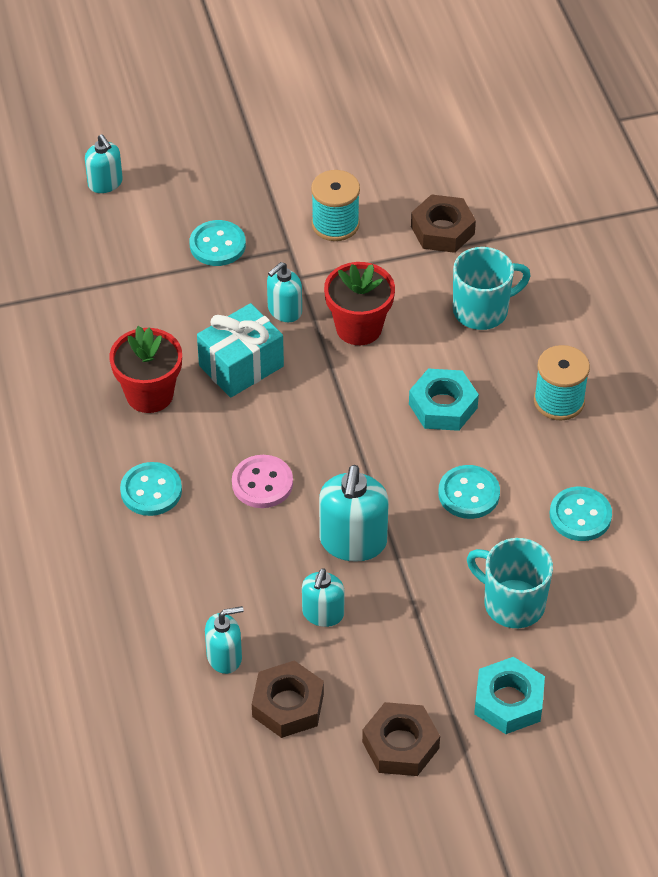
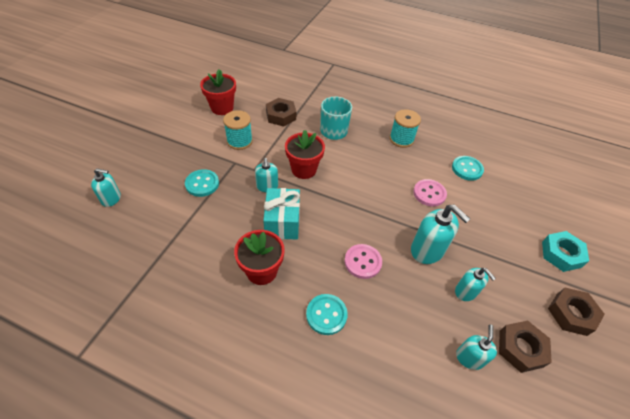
camera: 55 degrees left, 0 degrees up
turquoise nut [409,369,479,431] -> none
turquoise button [438,465,500,519] -> pink button [413,179,447,207]
turquoise mug [467,538,553,628] -> none
none -> red flower pot [200,69,236,115]

